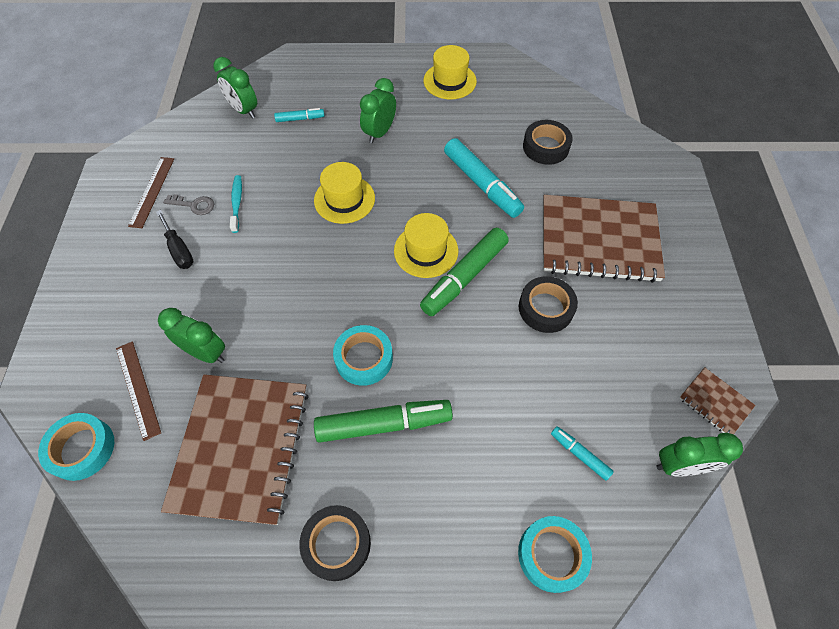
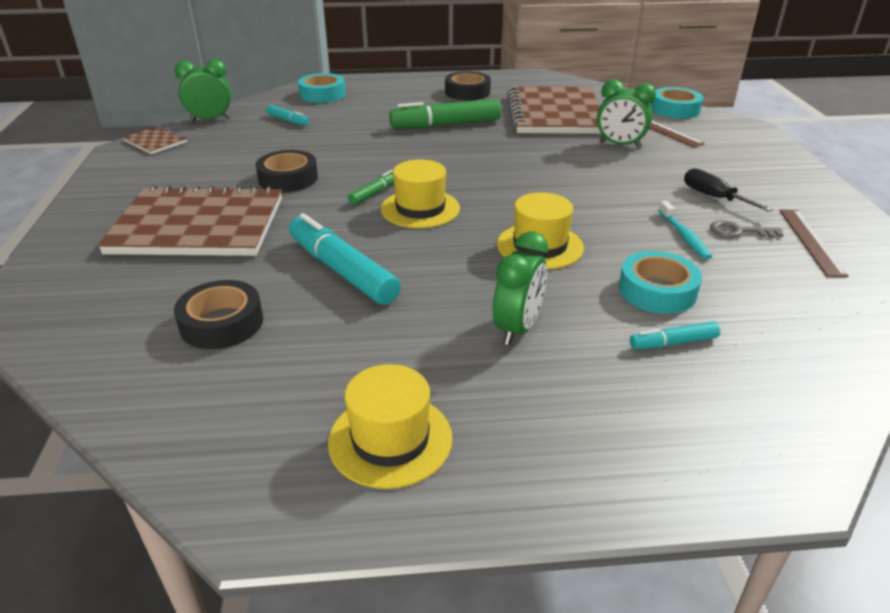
camera: 175 degrees right, 25 degrees down
green clock [213,57,257,119] -> none
turquoise tape [333,325,393,386] -> turquoise tape moved to [619,251,702,314]
green marker [420,228,509,316] -> green marker [348,170,394,205], size x0.49

